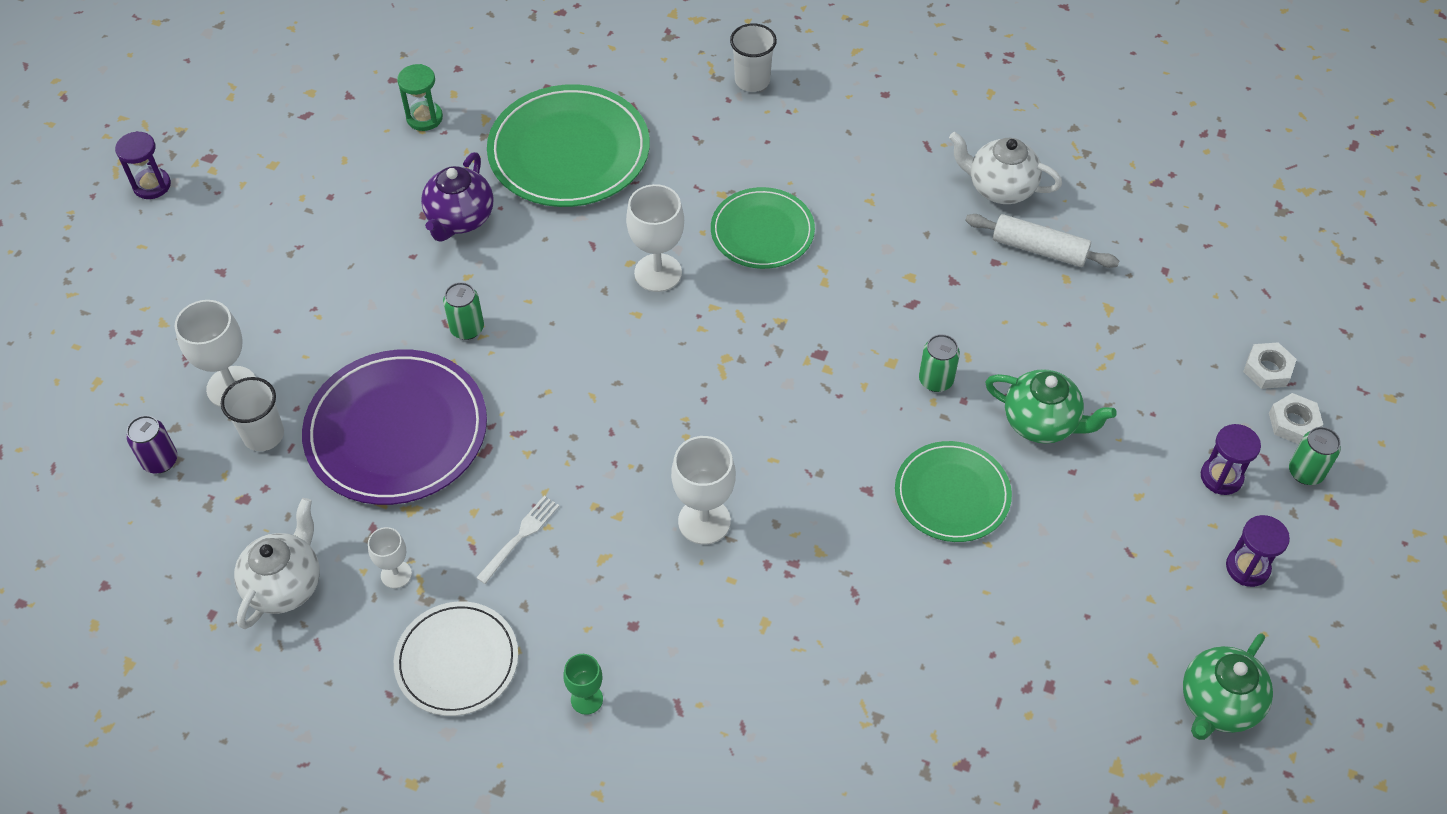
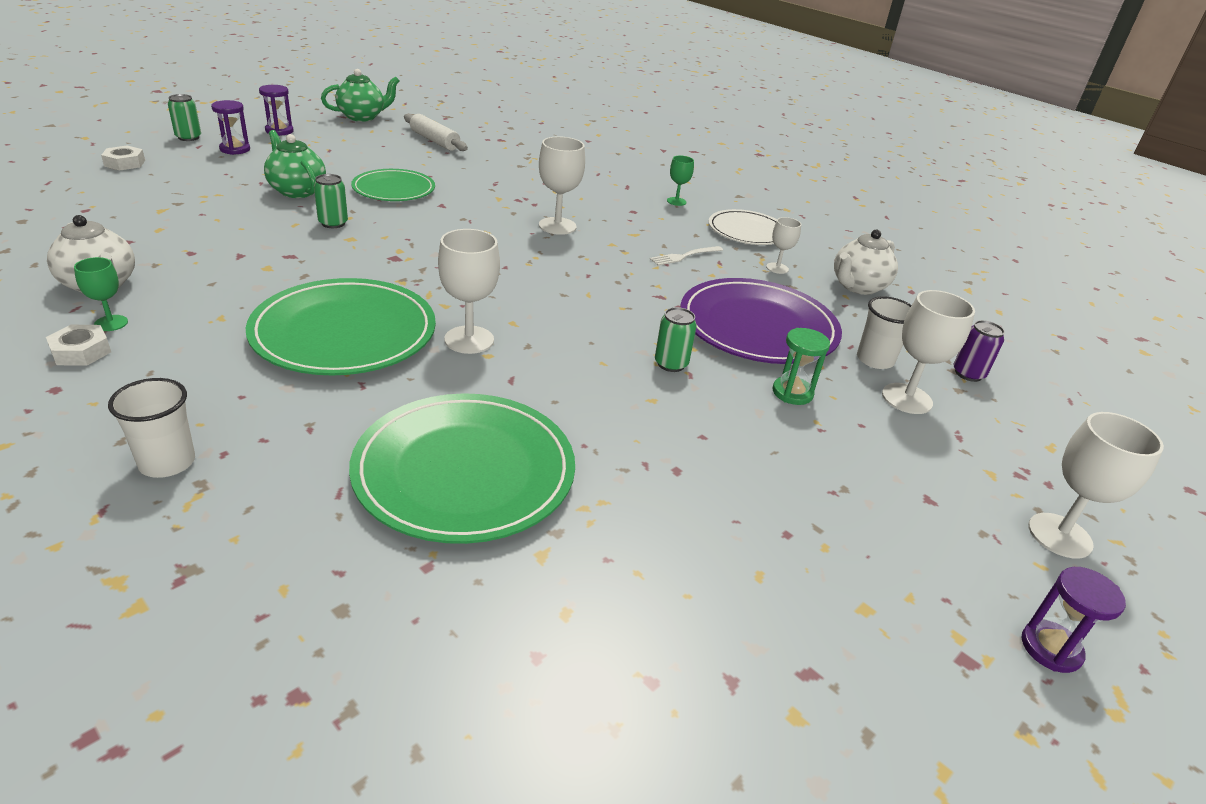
camera: 160 degrees left, 20 degrees down
green hourglass [397,64,443,131] -> green hourglass moved to [773,328,830,405]
purple teapot [421,152,493,242] -> none
green plate [711,187,815,269] -> green plate [246,278,436,376], size x1.61
white rolling pin [965,214,1119,268] -> white rolling pin moved to [404,114,468,151]
white nut [1269,393,1323,444] -> white nut moved to [46,325,111,366]
none -> green goblet [74,257,128,331]
none -> white goblet [1028,412,1164,559]

